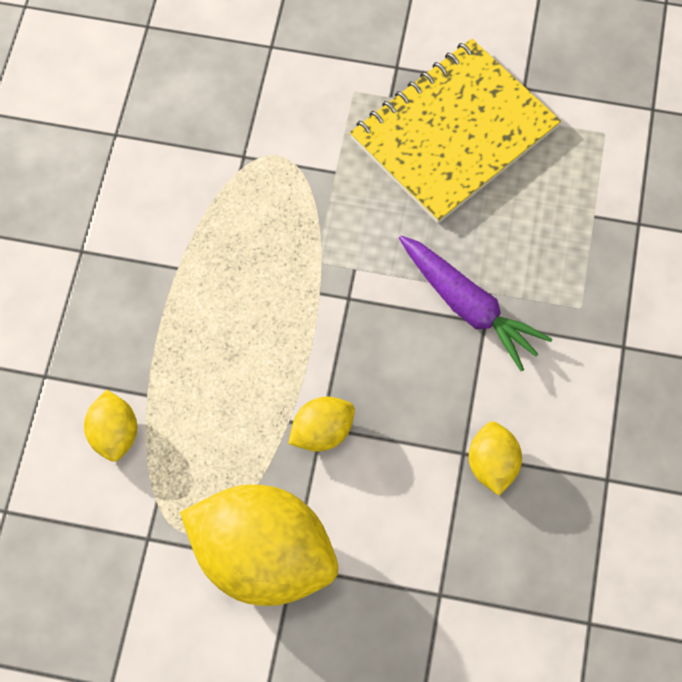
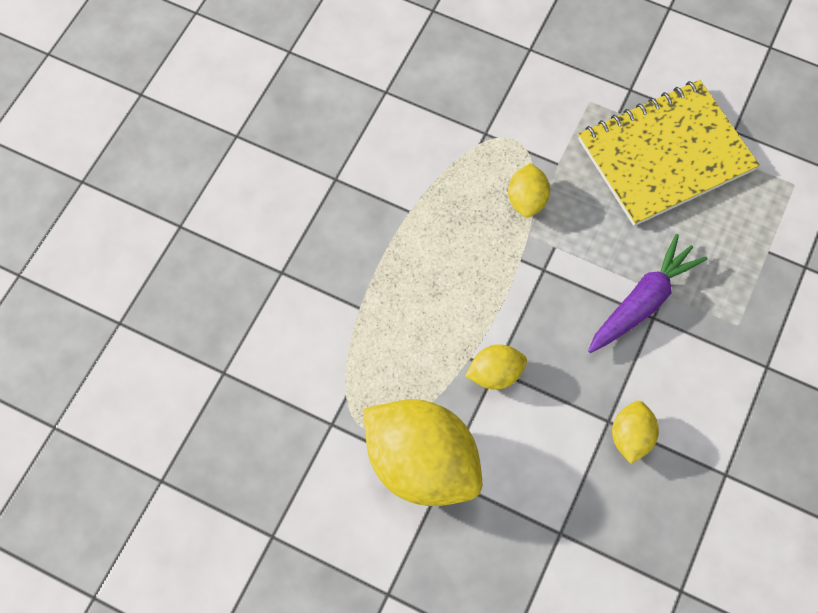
camera: 15 degrees right, 0 degrees up
yellow lemon [84,390,137,462] -> yellow lemon moved to [508,163,550,217]
purple carrot [399,236,552,371] -> purple carrot turned 105 degrees counterclockwise [588,234,707,353]

